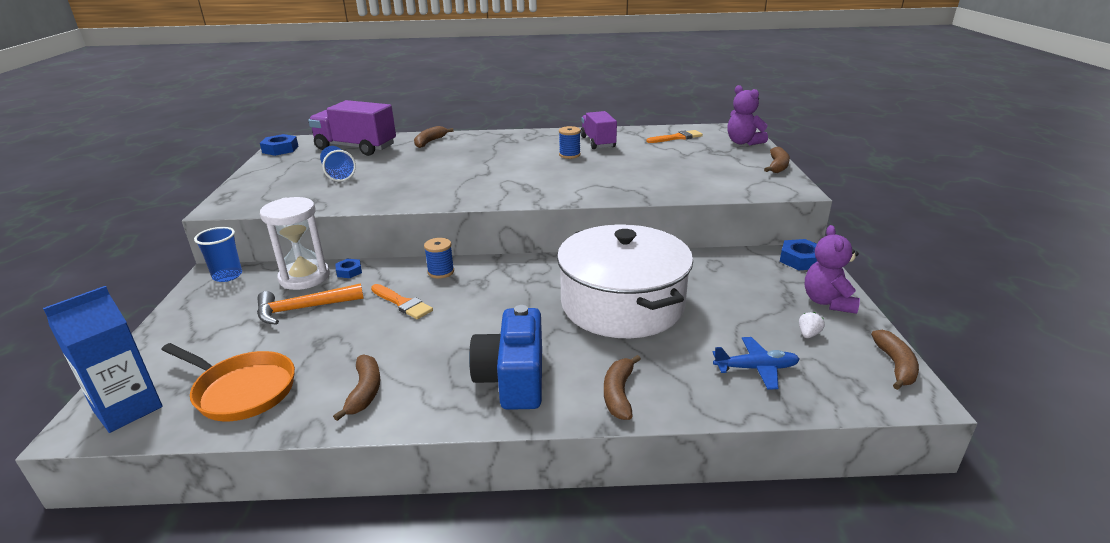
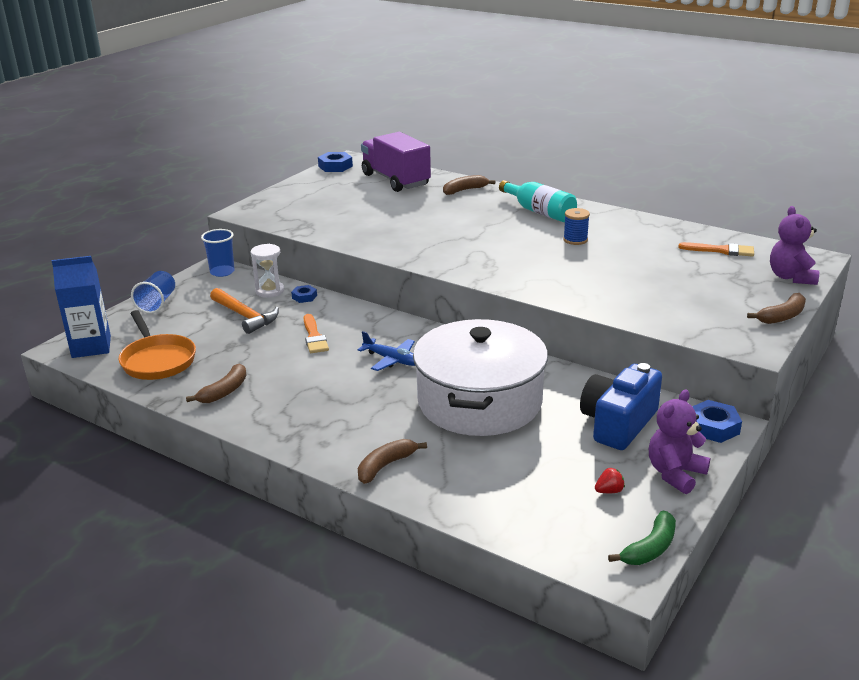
camera: 35 degrees right, 0 degrees up
orange hammer [257,283,364,325] -> orange hammer turned 150 degrees counterclockwise [210,288,279,334]
white hourglass [260,197,330,290] -> white hourglass [251,244,284,298], size x0.66
blue cup [320,146,356,182] -> blue cup moved to [131,271,175,313]
blue spool [424,238,454,279] -> none
blue camera [469,305,542,410] -> blue camera moved to [580,363,662,450]
purple truck [580,111,617,149] -> none
blue plane [713,337,799,390] -> blue plane moved to [357,331,415,371]
white strawberry [799,312,825,338] -> red strawberry [595,468,625,493]
brown banana [871,330,919,390] -> green banana [608,511,676,565]
none -> turquoise bottle [499,180,577,222]

